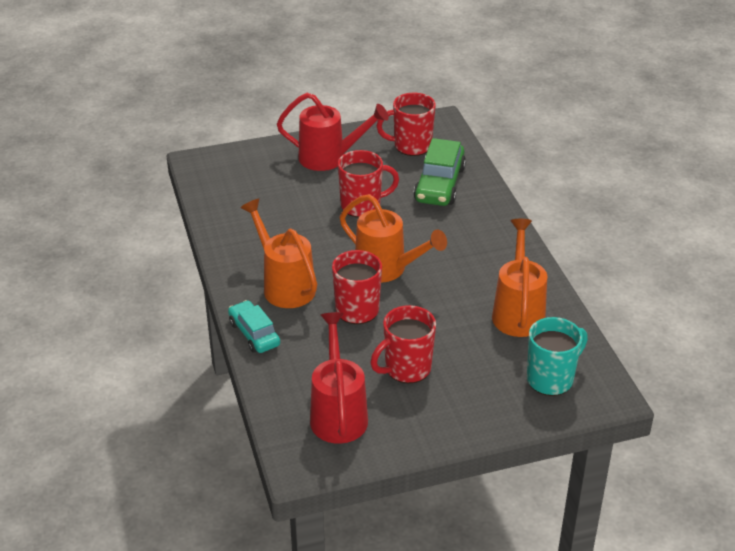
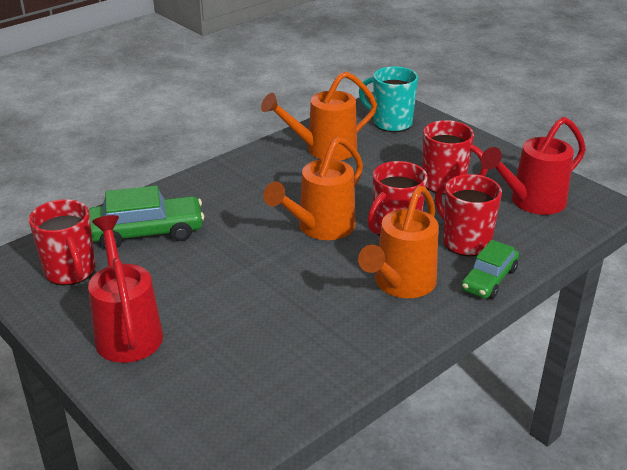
camera: 115 degrees left, 5 degrees down
turquoise car [228,300,280,353] -> green car [461,240,519,299]
red mug [338,150,399,217] -> red mug moved to [435,174,502,256]
orange watering can [340,194,447,283] -> orange watering can turned 150 degrees counterclockwise [263,137,363,240]

